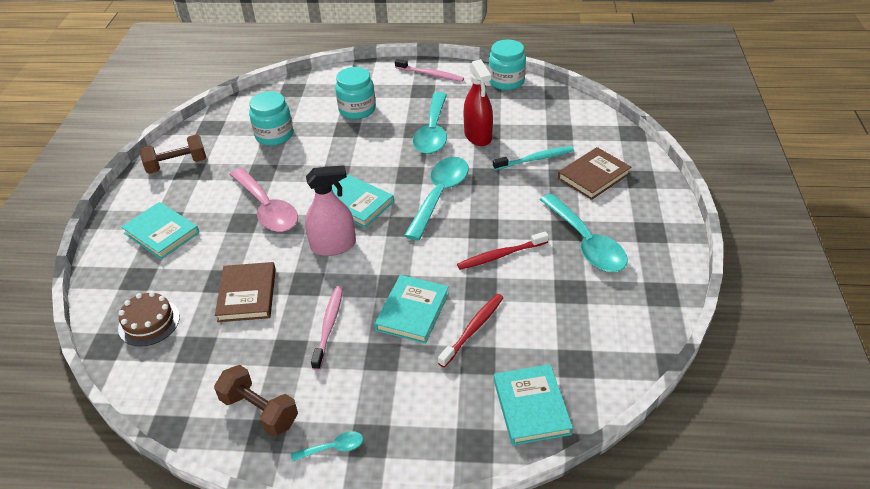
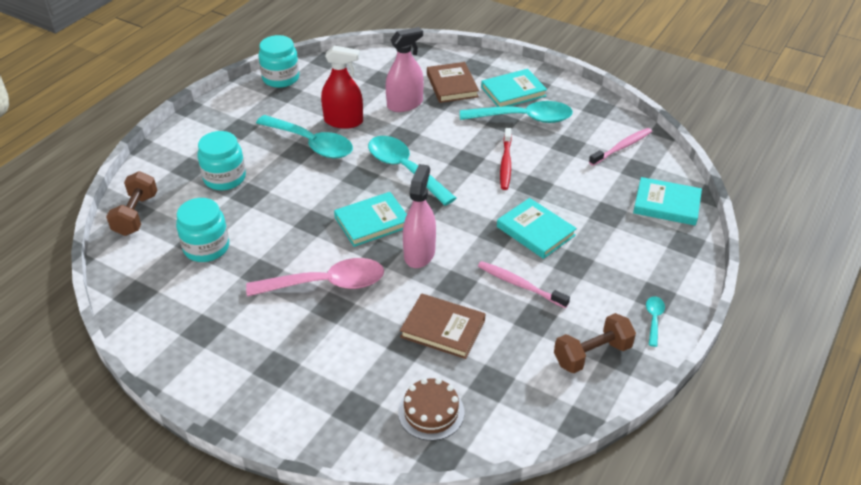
camera: 65 degrees left, 0 degrees up
turquoise book [121,202,199,259] -> turquoise book moved to [481,69,547,107]
brown dumbbell [139,134,206,174] -> brown dumbbell moved to [106,171,157,236]
pink toothbrush [395,59,464,82] -> pink toothbrush moved to [589,128,652,166]
red toothbrush [438,294,503,368] -> none
turquoise toothbrush [493,146,574,170] -> pink spray bottle [386,27,424,112]

